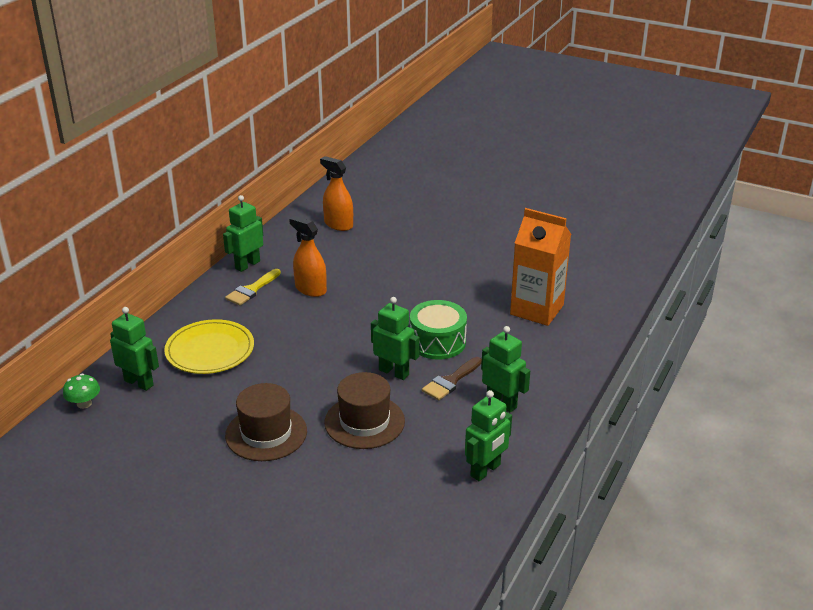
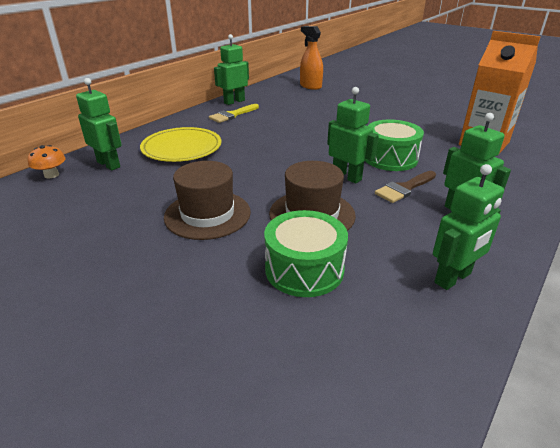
camera: 10 degrees right, 0 degrees up
green mushroom [63,374,100,409] -> orange mushroom [28,145,66,178]
orange spray bottle [289,216,327,297] -> none
none -> green drum [264,210,348,297]

